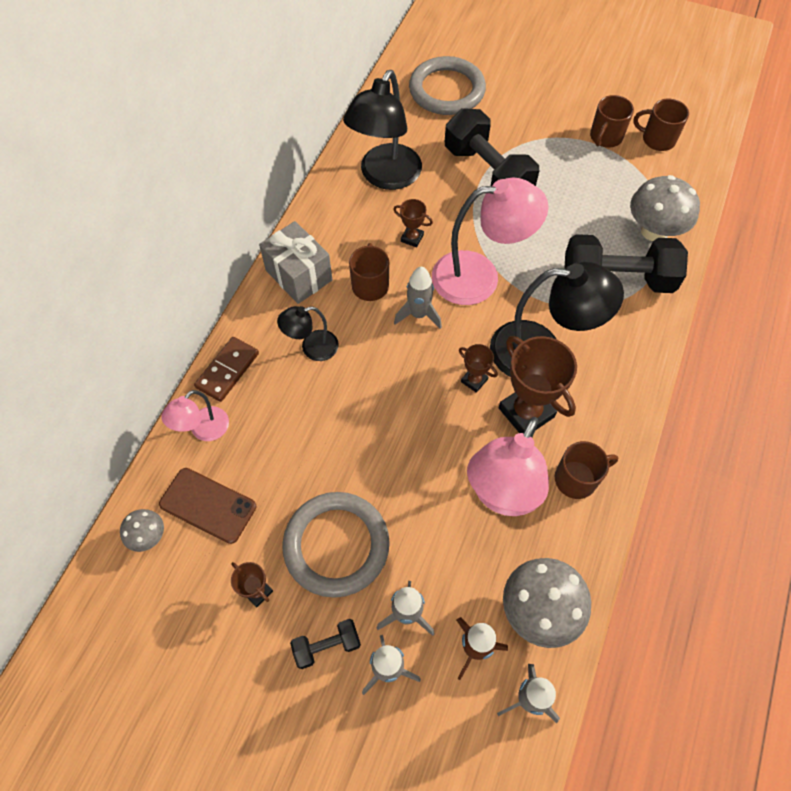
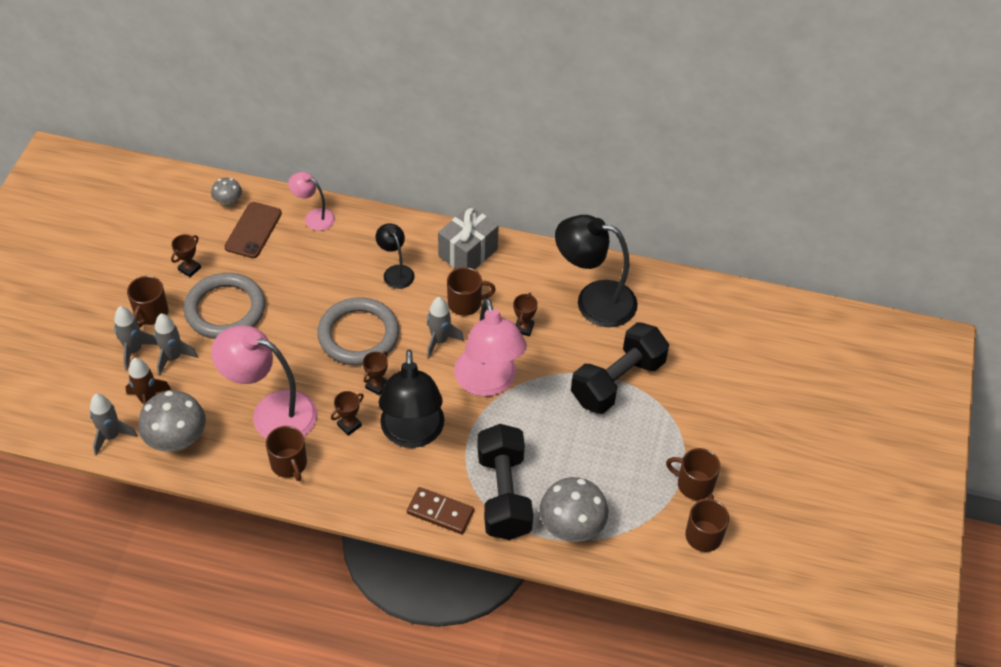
camera: 80 degrees right, 10 degrees down
brown domino [194,337,259,402] -> brown domino moved to [407,487,474,534]
black dumbbell [290,619,361,669] -> brown mug [127,276,169,328]
grey ring [409,56,486,115] -> grey ring moved to [317,297,399,366]
brown trophy [499,336,577,433] -> brown trophy [331,391,364,436], size x0.49

